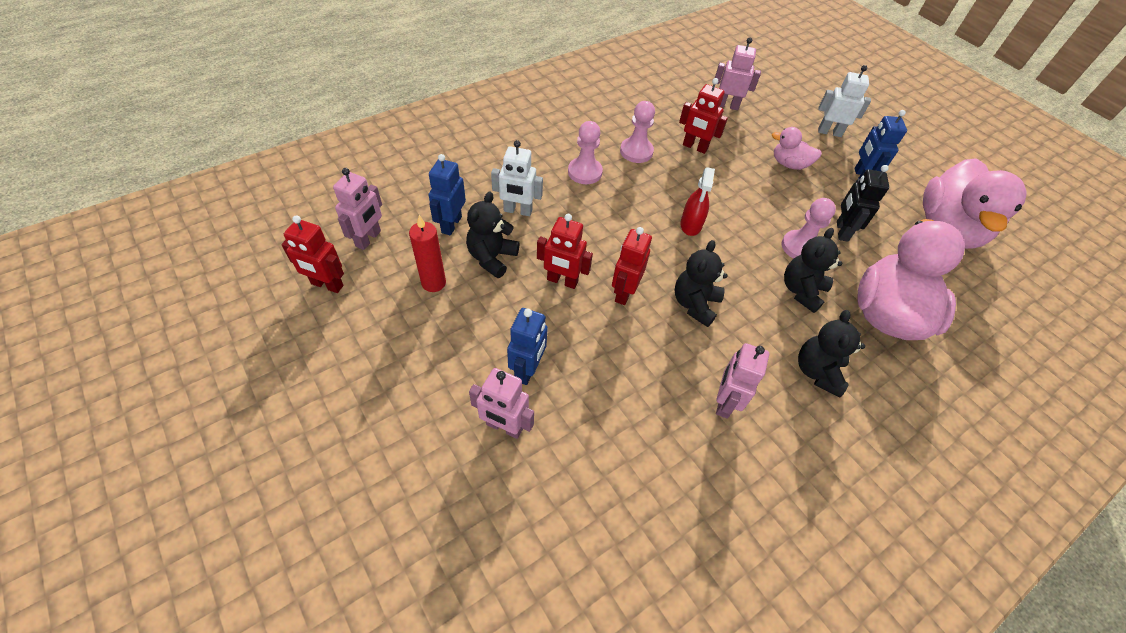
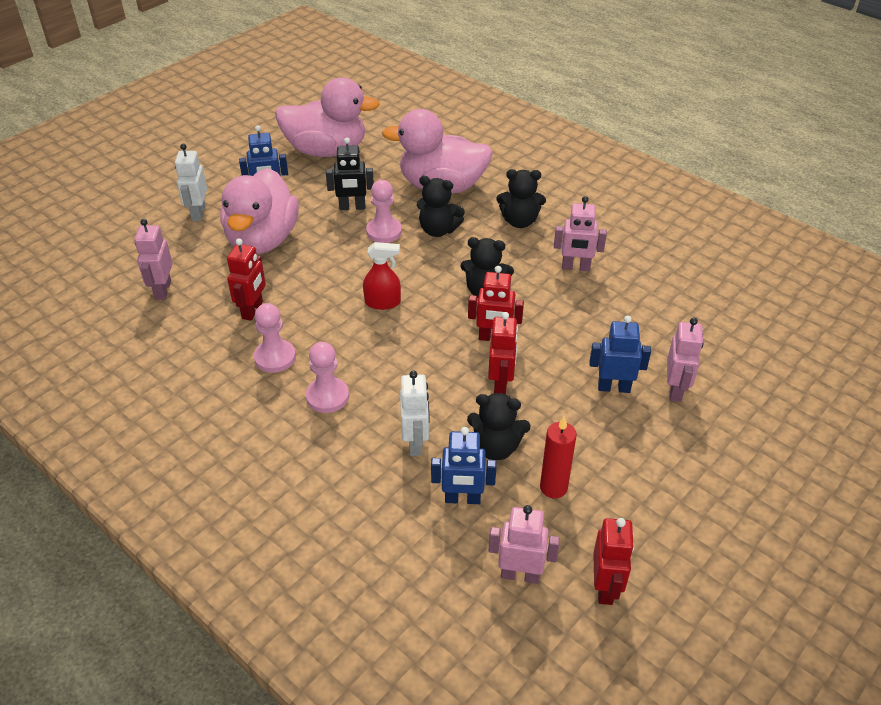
camera: 100 degrees left, 10 degrees down
pink duck [772,127,822,170] -> pink duck [220,168,299,254], size x2.07

